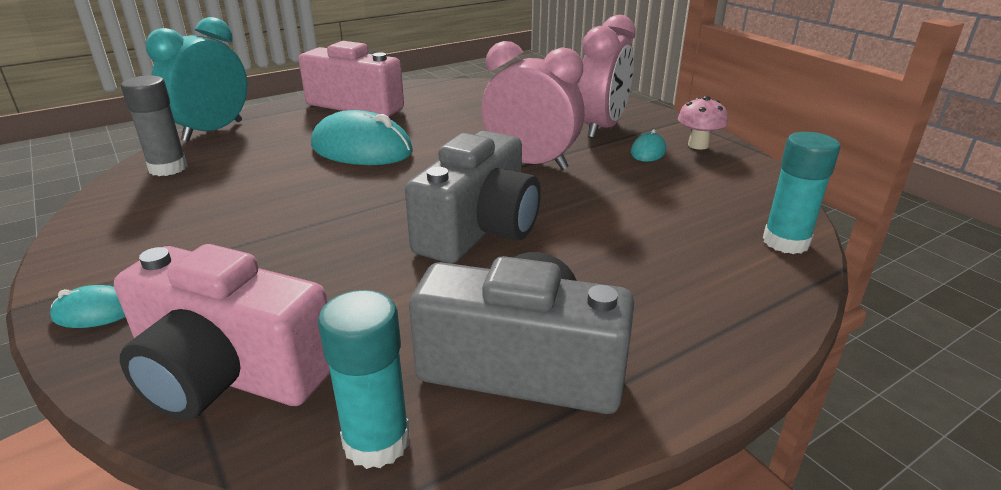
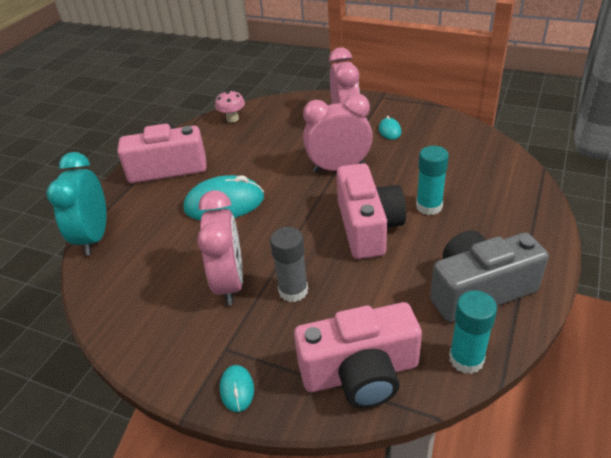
camera: 30 degrees left, 10 degrees up
turquoise mouse [50,285,125,328] -> turquoise mouse turned 60 degrees counterclockwise [220,365,254,412]
grey glue stick [121,75,188,176] -> grey glue stick moved to [270,227,308,302]
grey camera [405,131,541,263] -> pink camera [337,163,406,259]
pink mushroom [678,96,728,150] -> pink mushroom moved to [215,90,245,123]
turquoise glue stick [763,132,841,254] -> turquoise glue stick moved to [416,146,449,215]
none -> pink clock [197,190,243,305]

